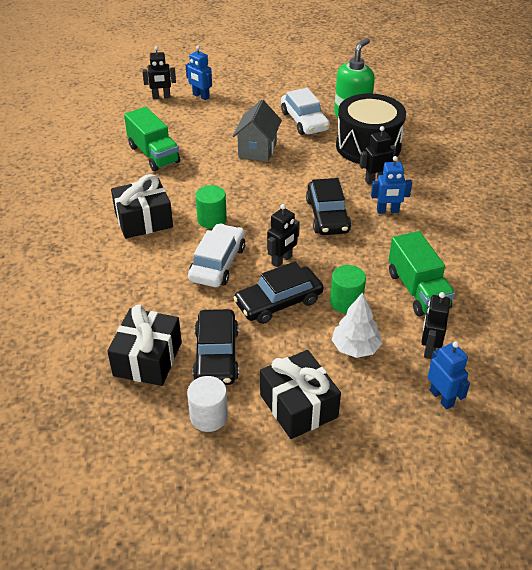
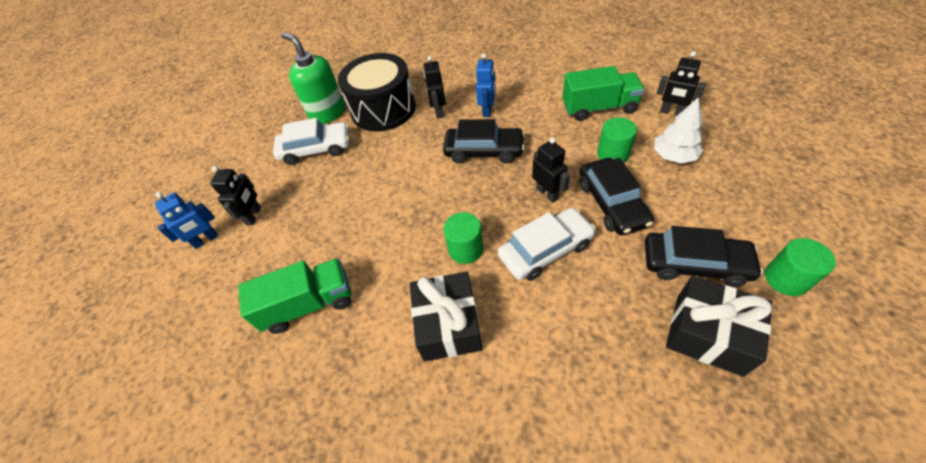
camera: 70 degrees left, 10 degrees up
black robot [142,46,176,99] -> black robot moved to [210,166,261,225]
white cylinder [187,376,228,432] -> green cylinder [765,238,836,296]
white car [188,223,245,287] -> white car turned 120 degrees clockwise [498,208,596,281]
grey house [233,100,282,162] -> none
black gift [260,350,341,439] -> none
blue robot [428,341,470,410] -> none

